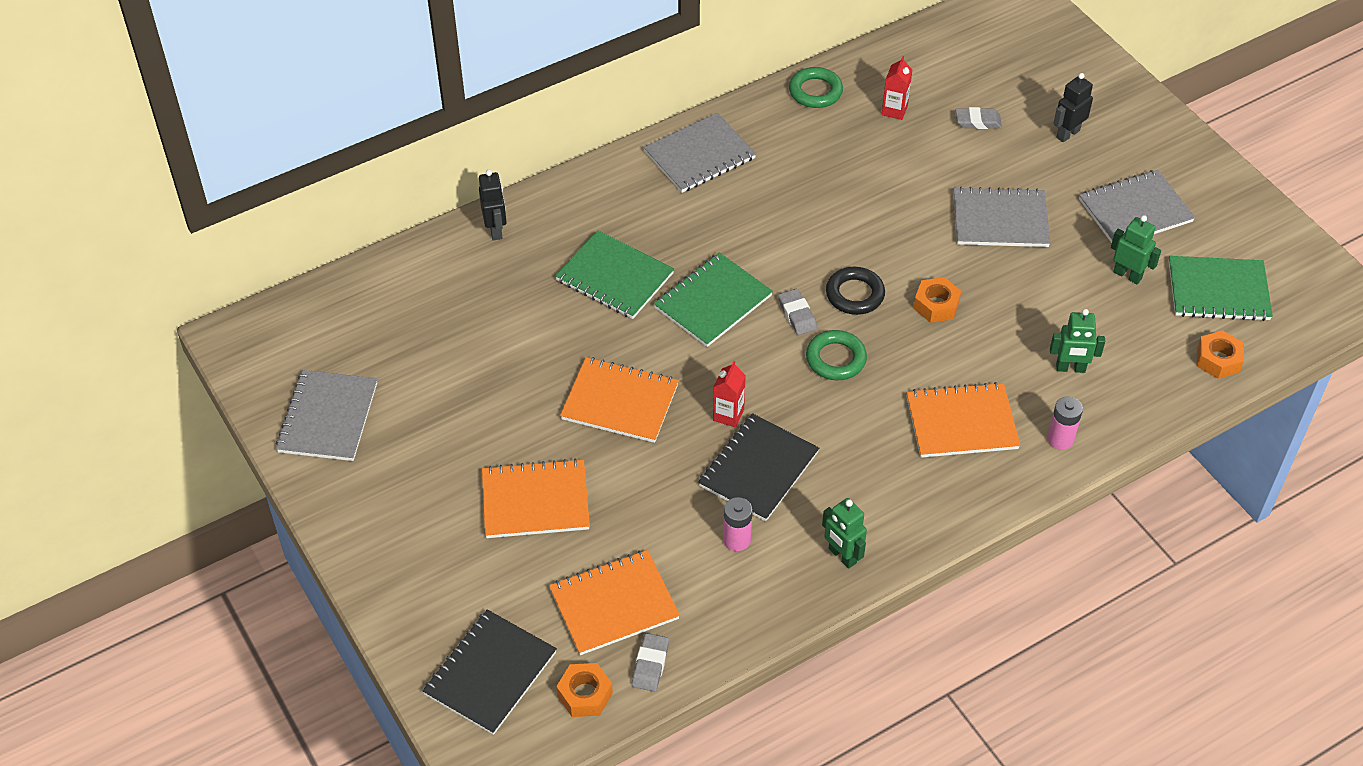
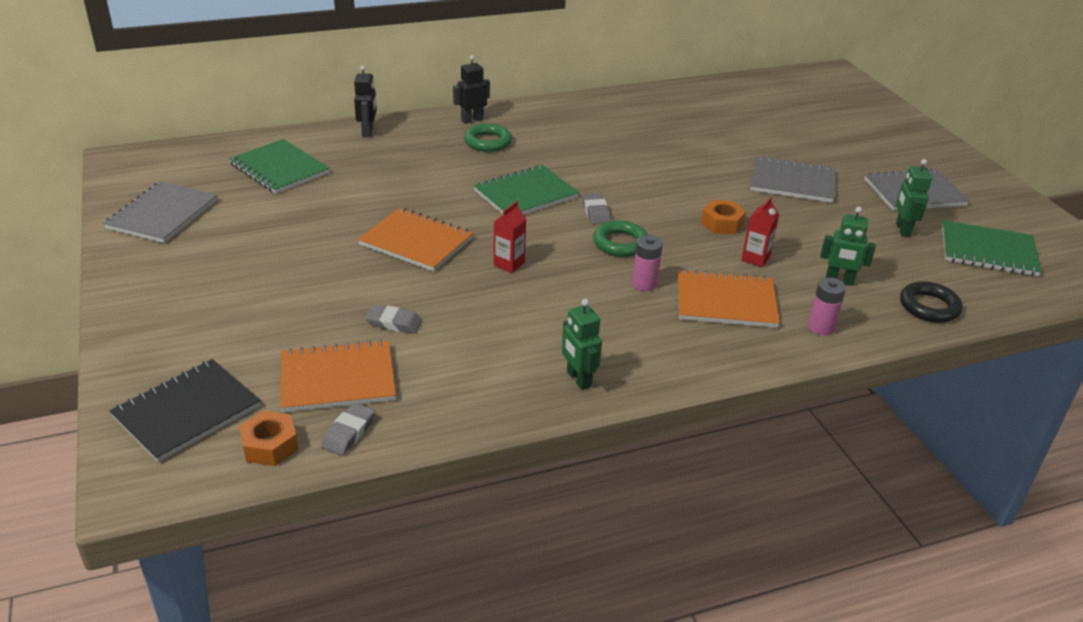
camera: 10 degrees right, 15 degrees down
orange notebook [482,458,590,538] -> none
green notebook [555,230,674,319] -> green notebook moved to [229,139,330,194]
grey notebook [644,113,756,193] -> none
black notebook [698,413,819,522] -> none
pink battery [723,497,753,551] -> pink battery moved to [632,235,663,291]
green ring [789,67,843,108] -> green ring moved to [464,123,512,152]
black ring [826,267,885,315] -> black ring moved to [900,281,963,323]
red carton [882,56,912,120] -> red carton moved to [741,197,779,267]
grey eraser [955,107,1002,129] -> grey eraser moved to [365,305,422,333]
black robot [1053,73,1093,142] -> black robot moved to [453,55,490,124]
green robot [1111,215,1161,284] -> green robot turned 135 degrees counterclockwise [896,159,932,237]
orange nut [1197,330,1244,379] -> none

